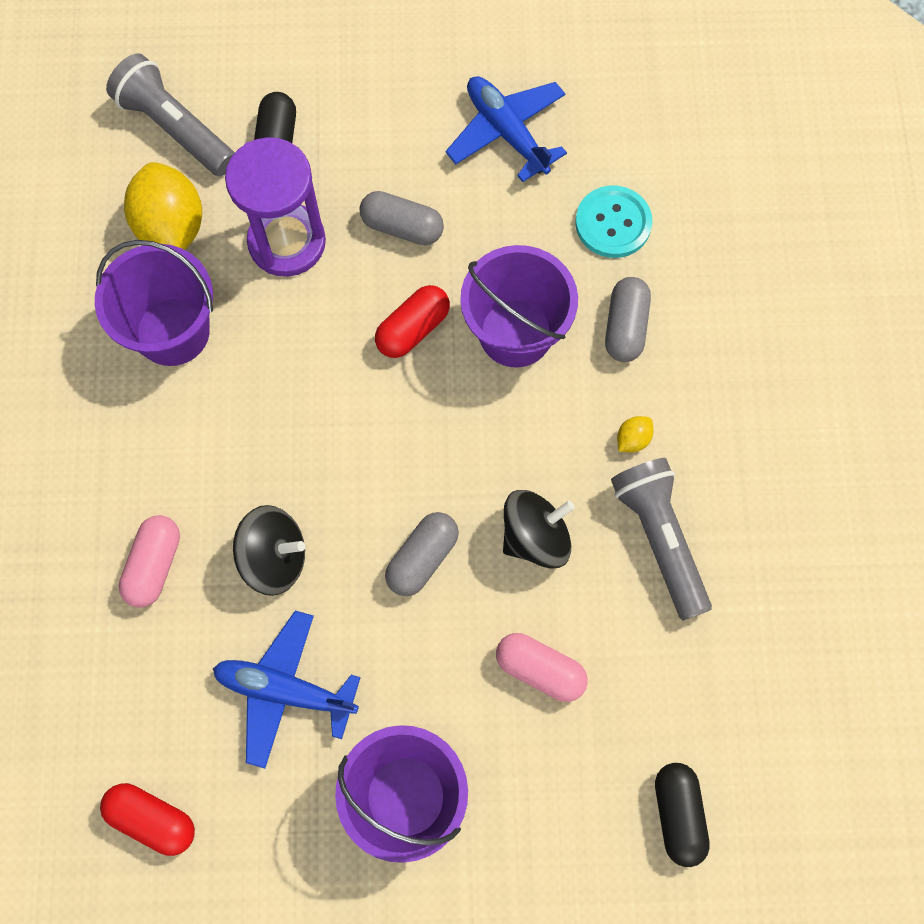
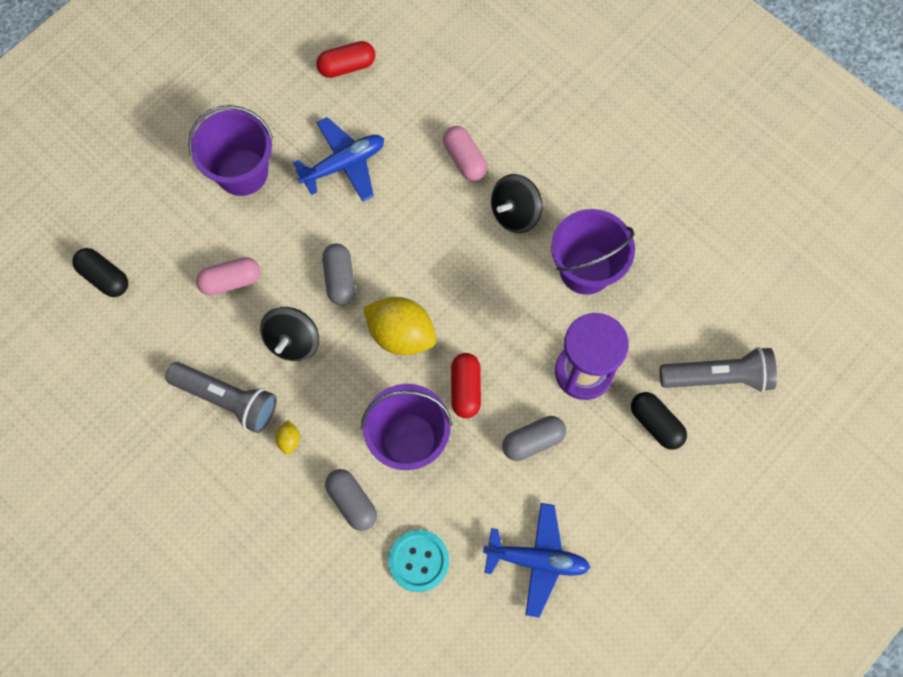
camera: 135 degrees right, 0 degrees up
yellow lemon [124,162,202,250] -> yellow lemon moved to [363,297,436,355]
black spinning top [233,505,305,596] -> black spinning top moved to [491,174,543,233]

